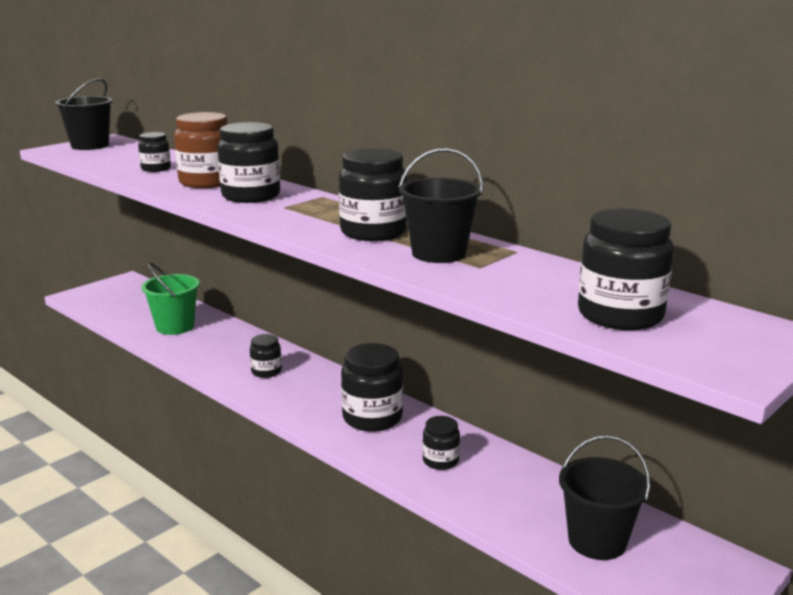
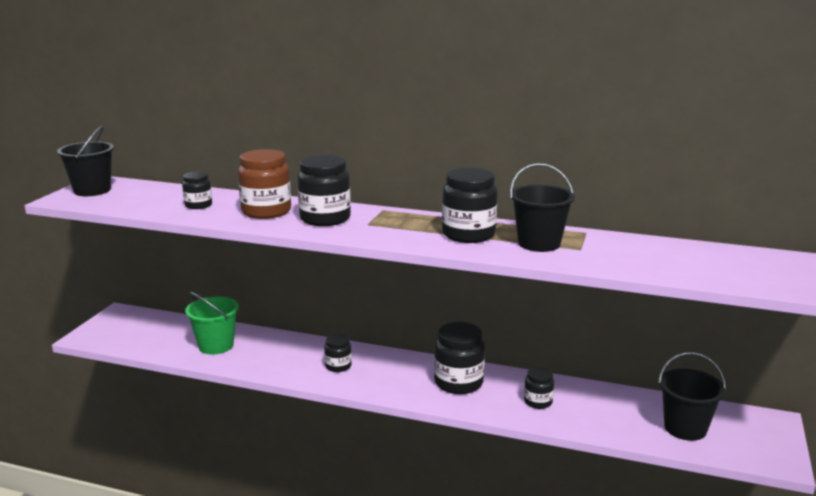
camera: 25 degrees left, 0 degrees up
black jar [578,208,674,330] -> none

